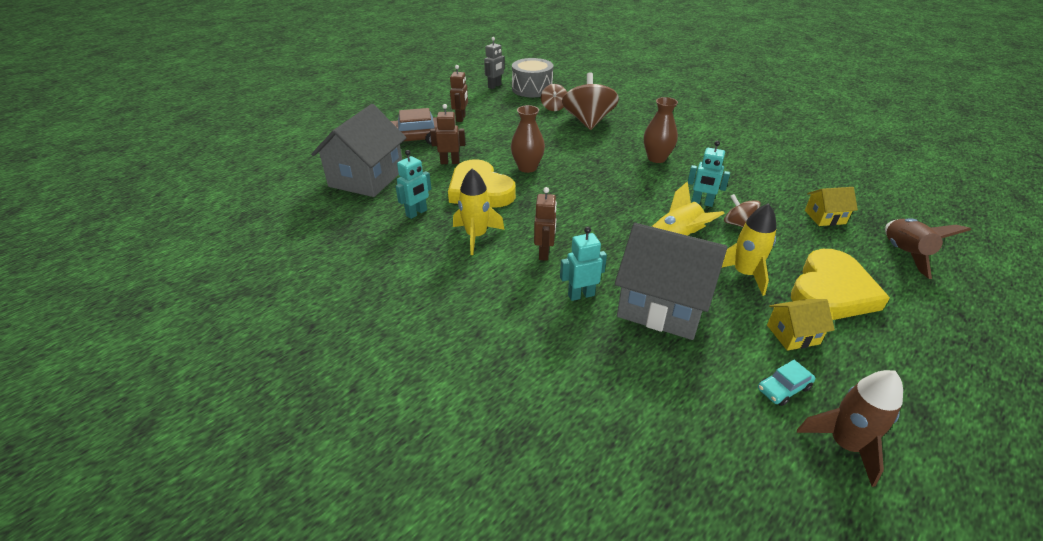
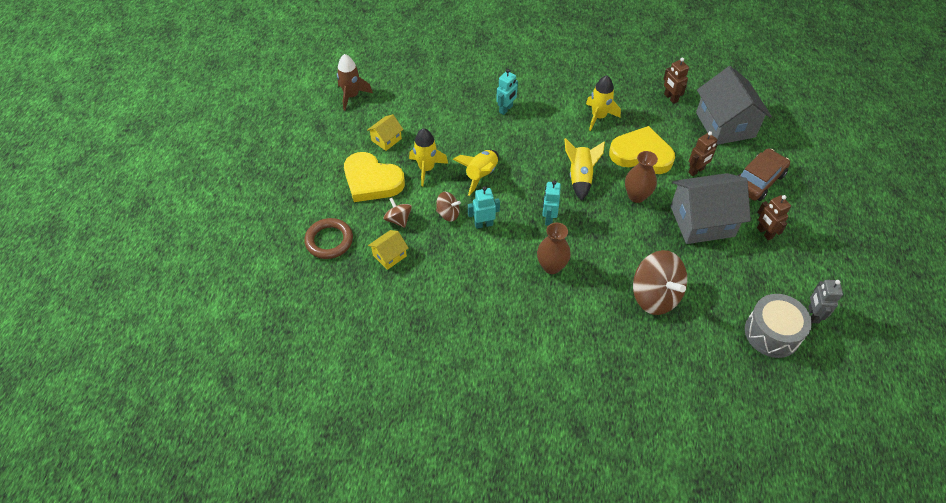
camera: 145 degrees right, 15 degrees up
turquoise robot [395,150,431,219] -> turquoise robot moved to [542,180,561,226]
brown robot [534,187,557,261] -> brown robot moved to [663,58,689,104]
brown spinning top [541,84,567,111] -> brown spinning top moved to [384,198,412,228]
grey house [615,223,728,340] -> grey house moved to [671,173,751,244]
turquoise car [758,360,815,406] -> none
yellow heart [791,249,890,320] -> yellow heart turned 60 degrees counterclockwise [344,152,405,202]
brown rocket [885,218,971,279] -> brown ring [304,218,353,259]
none -> yellow rocket [564,138,605,201]

